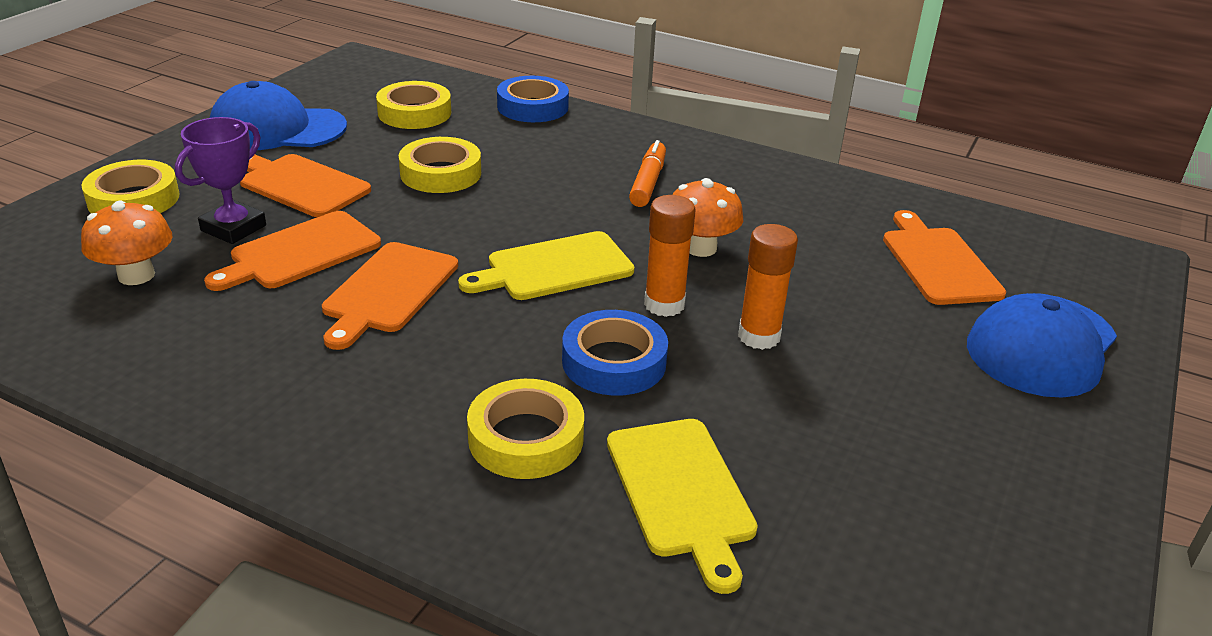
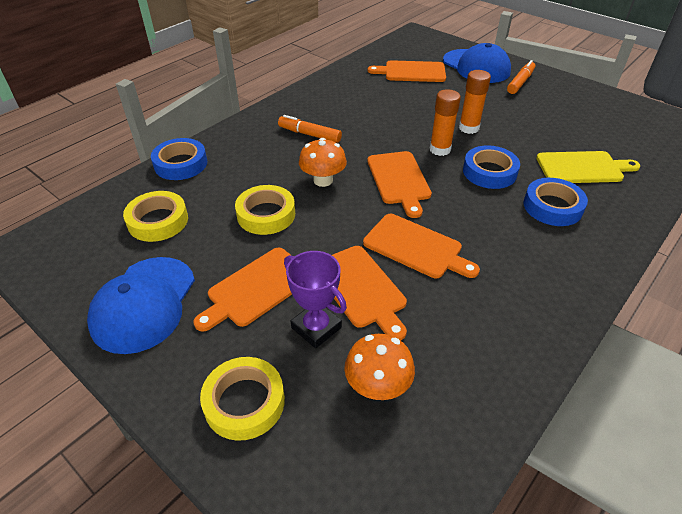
camera: 75 degrees left, 10 degrees up
yellow cutting board [458,231,634,300] -> orange cutting board [367,151,432,218]
yellow tape [467,379,584,479] -> blue tape [524,178,588,226]
orange mushroom [672,178,743,257] -> orange mushroom moved to [299,138,347,187]
none -> orange marker [507,60,535,94]

